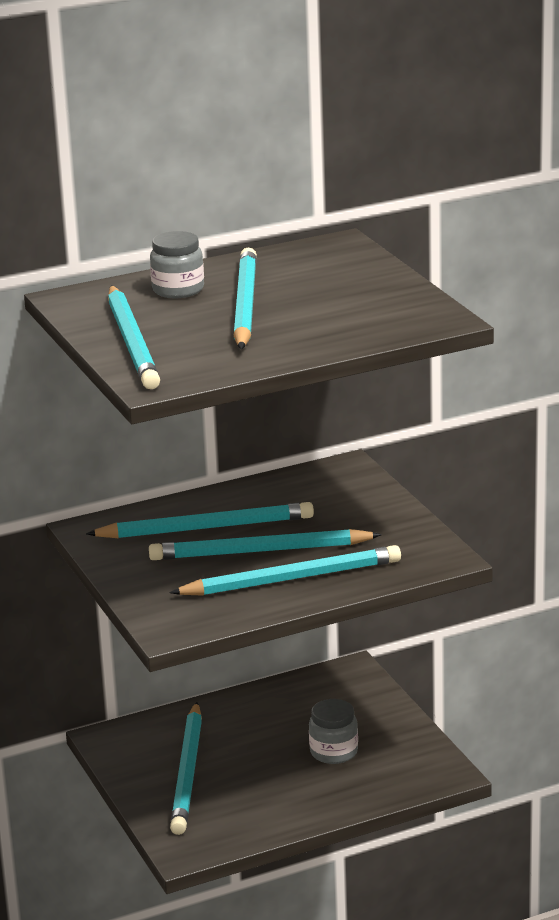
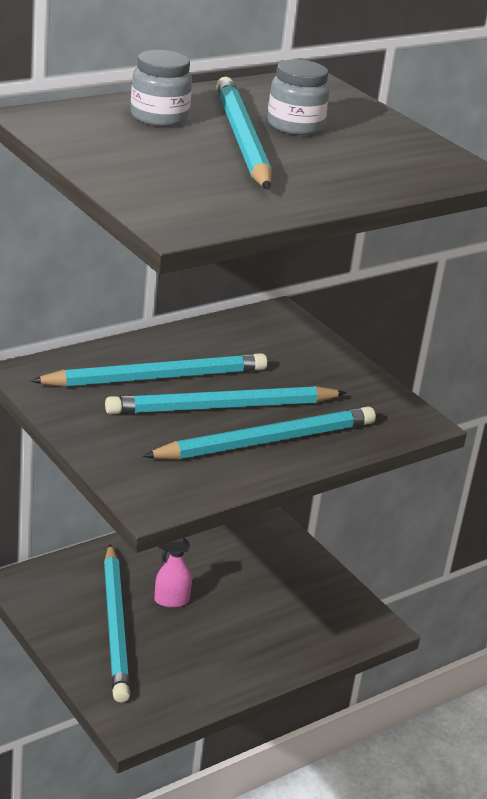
camera: 15 degrees left, 5 degrees up
turquoise pencil [108,285,160,389] -> none
grey jar [309,699,358,764] -> grey jar moved to [268,59,330,135]
none -> pink spray bottle [154,538,192,608]

